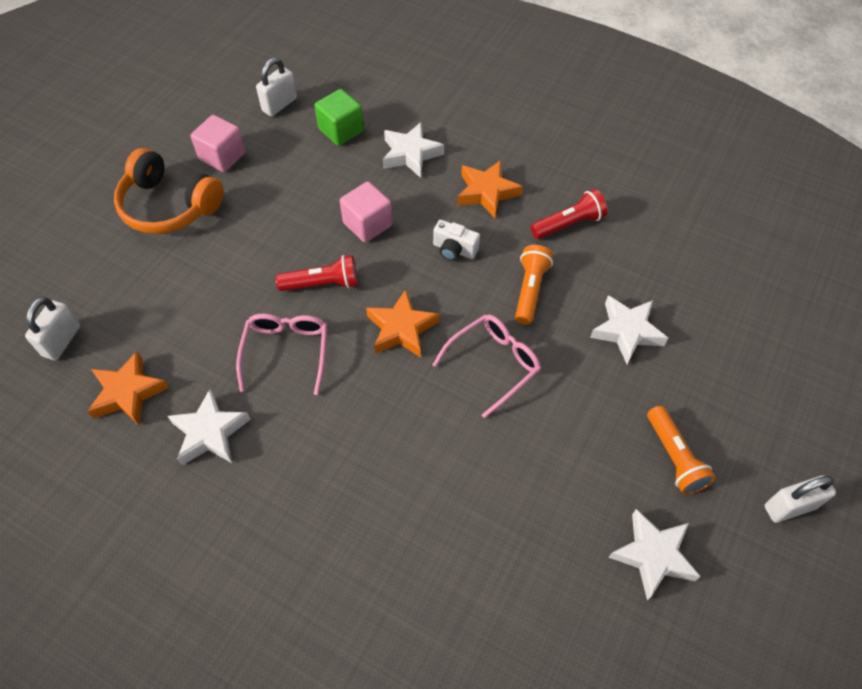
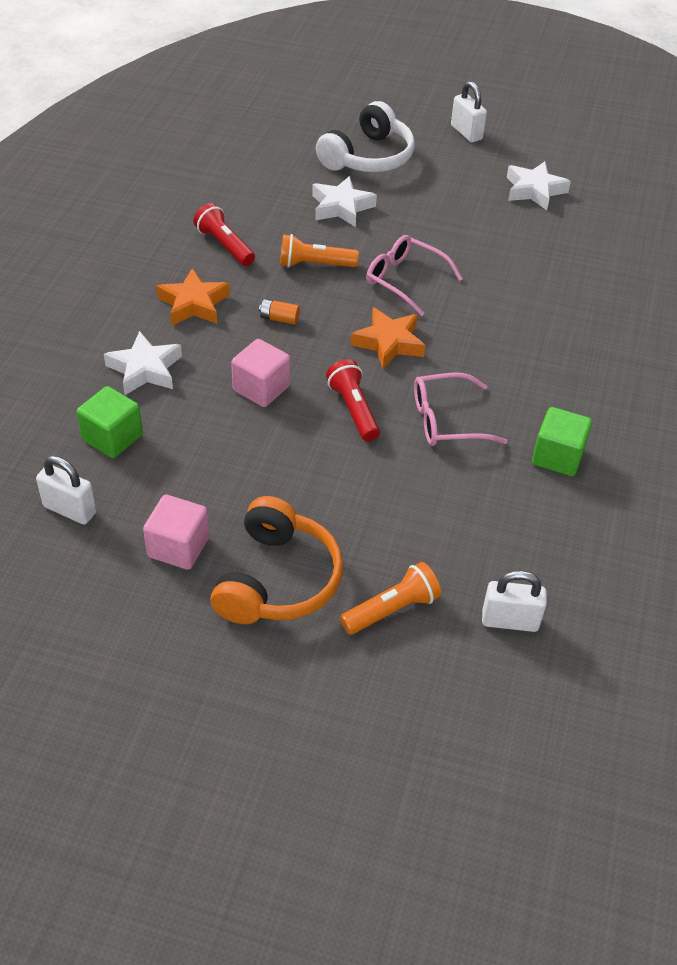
camera: 105 degrees left, 10 degrees down
orange star [87,351,169,425] -> none
white star [168,389,251,465] -> green cube [532,407,592,476]
white camera [433,220,480,261] -> orange battery [259,299,300,325]
orange flashlight [647,406,716,495] -> orange flashlight moved to [340,562,441,635]
none -> white headphones [316,101,415,172]

